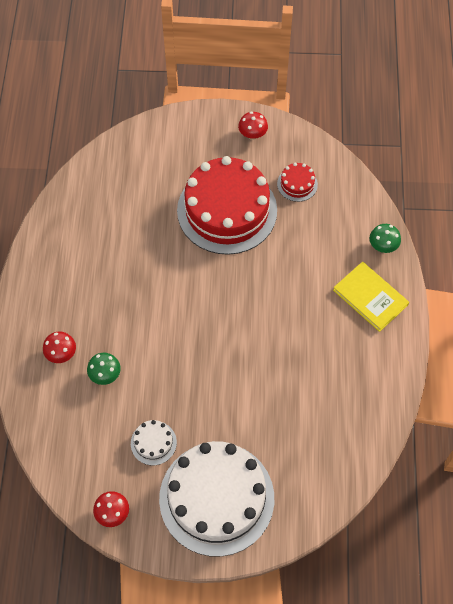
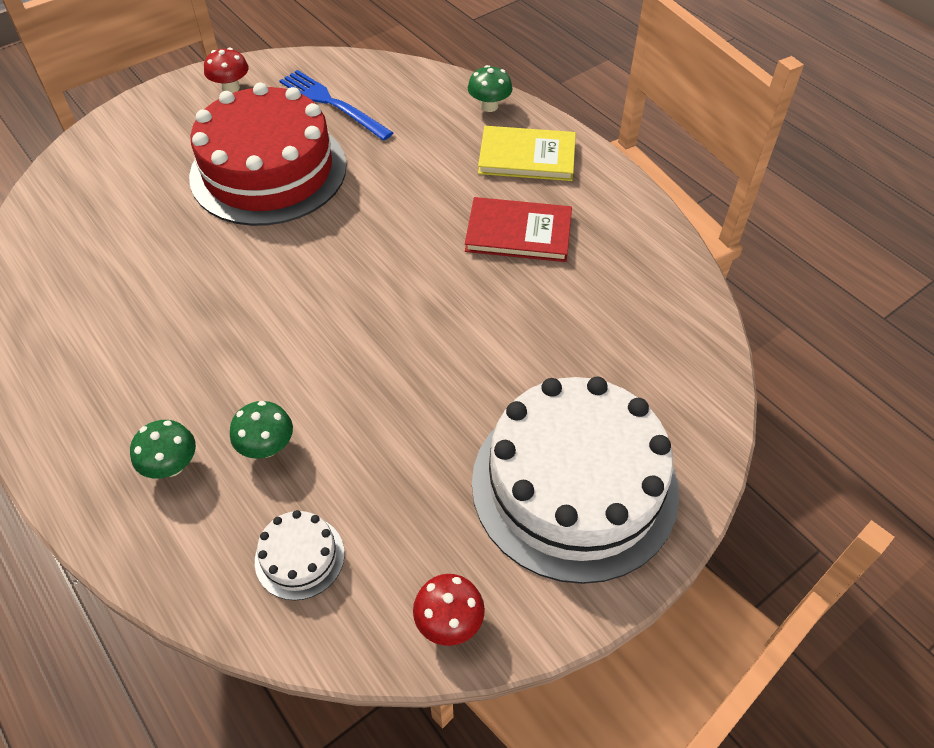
camera: 40 degrees left, 10 degrees down
red mushroom [43,332,76,363] -> green mushroom [130,420,196,479]
white cake [131,420,177,465] -> white cake moved to [255,510,345,600]
red cake [277,163,318,202] -> blue fork [279,70,394,141]
none -> red book [465,197,572,262]

